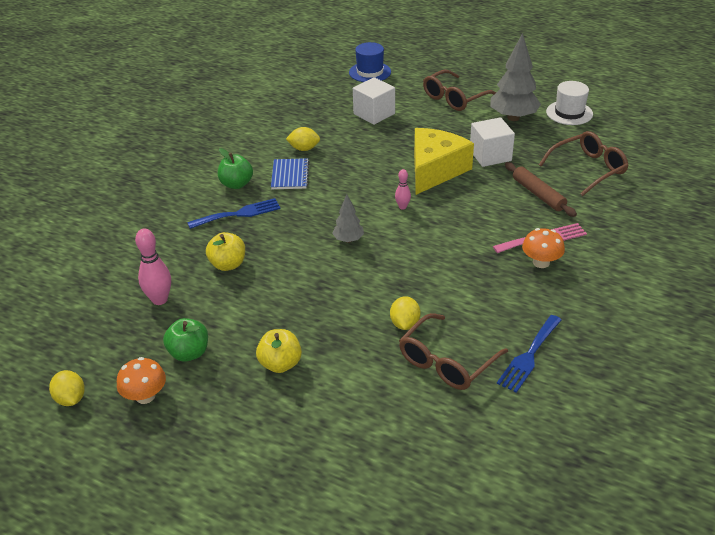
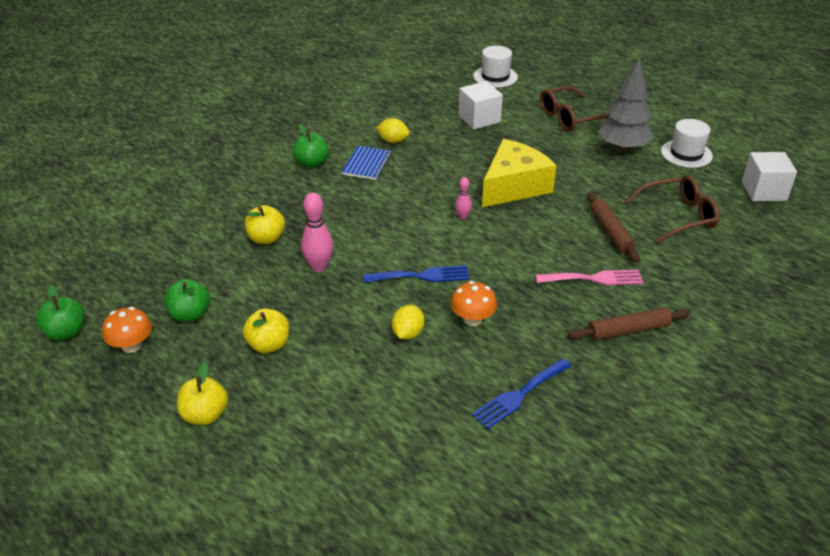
camera: 15 degrees right, 0 degrees up
yellow lemon [49,370,85,406] -> green apple [36,284,85,341]
pink bowling pin [135,228,171,305] -> pink bowling pin moved to [301,192,333,272]
blue fork [187,198,281,229] -> blue fork moved to [363,265,470,283]
grey tree [332,194,364,243] -> none
blue hat [349,42,391,82] -> white hat [473,45,518,88]
brown glasses [399,313,508,390] -> none
white cube [470,117,515,167] -> white cube moved to [742,152,797,201]
orange mushroom [522,228,565,268] -> orange mushroom moved to [451,281,497,326]
none -> yellow apple [177,362,228,425]
none -> brown rolling pin [569,308,690,340]

